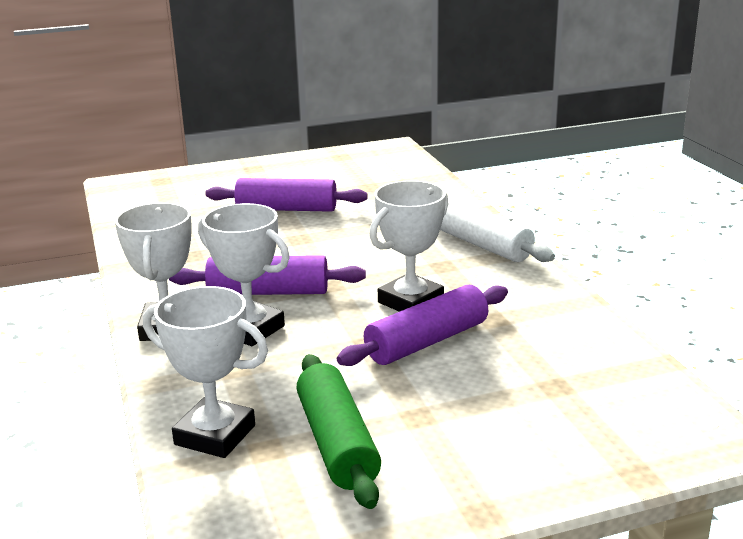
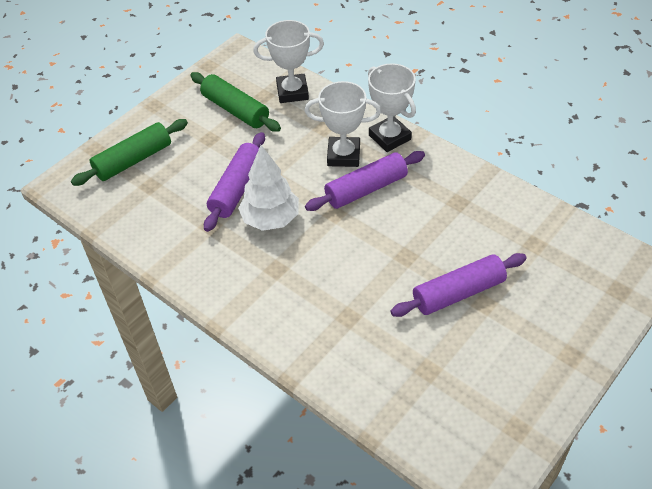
camera: 150 degrees right, 25 degrees up
white trophy [369,181,448,312] -> white tree [238,145,299,231]
white rolling pin [440,198,555,262] -> none
none -> green rolling pin [71,119,188,186]

